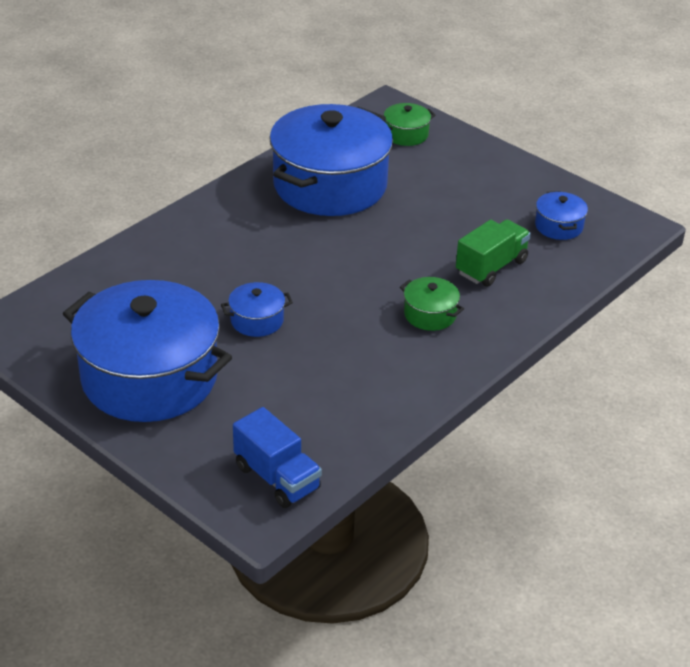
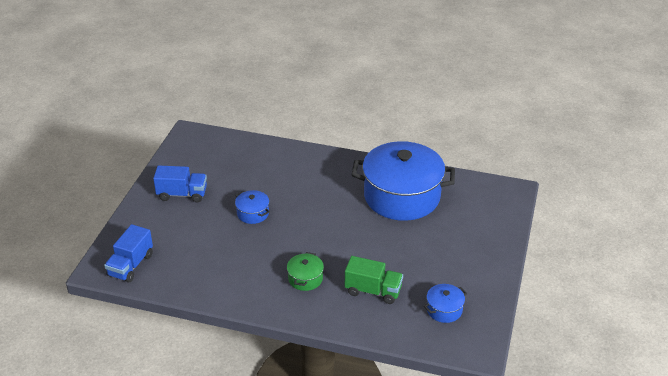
camera: 65 degrees right, 0 degrees up
blue pot [63,280,232,422] -> blue truck [153,165,207,202]
green pot [384,103,436,146] -> none

